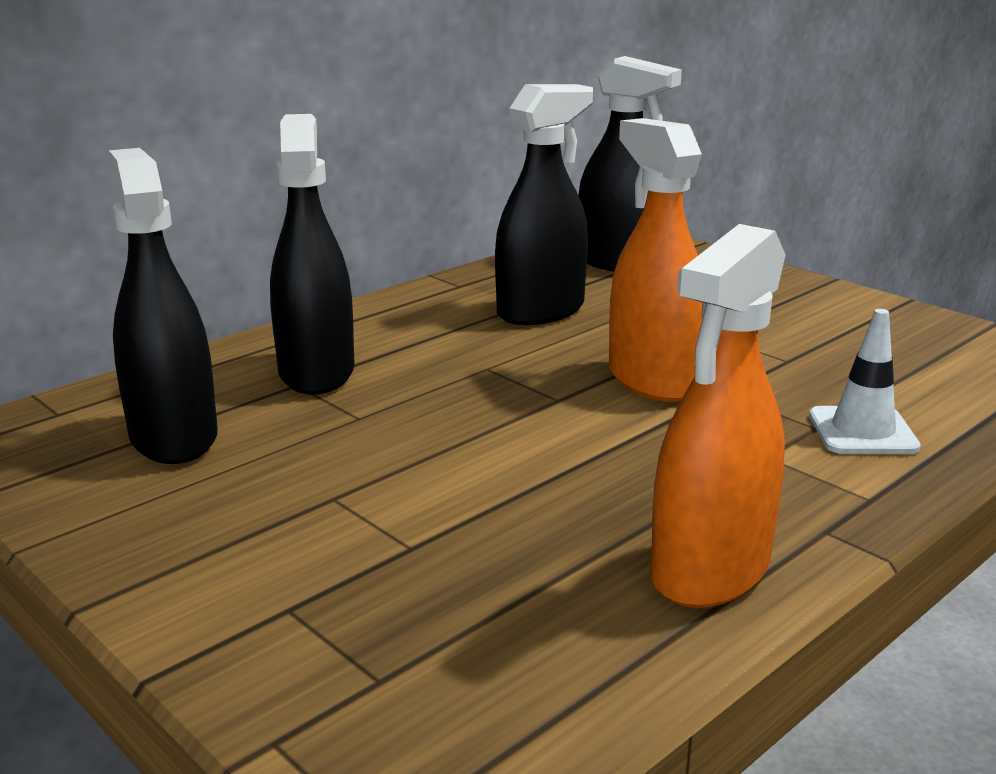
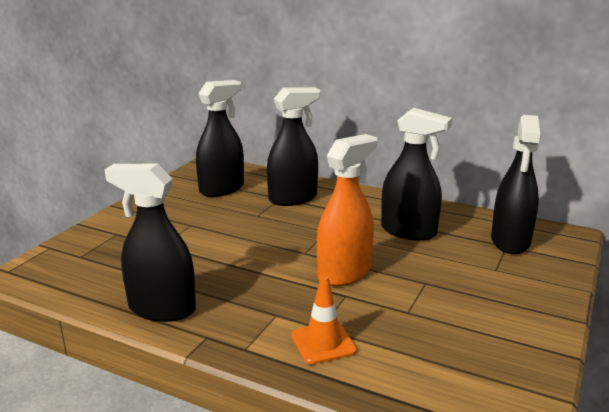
camera: 70 degrees right, 0 degrees up
orange spray bottle [651,224,786,608] -> black spray bottle [105,164,196,322]
white traffic cone [809,309,921,454] -> orange traffic cone [291,275,357,364]

